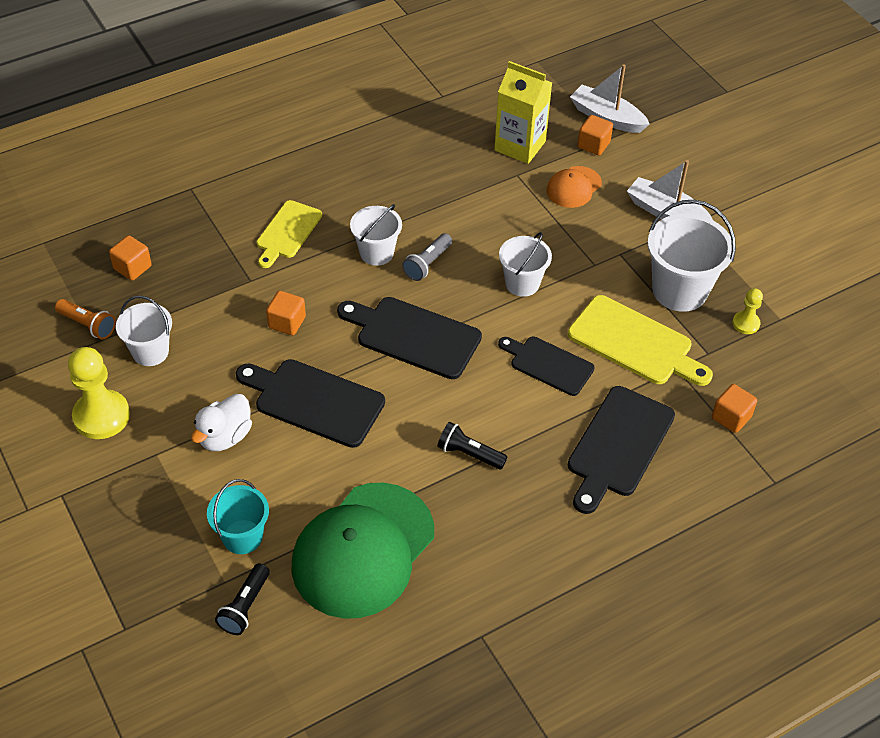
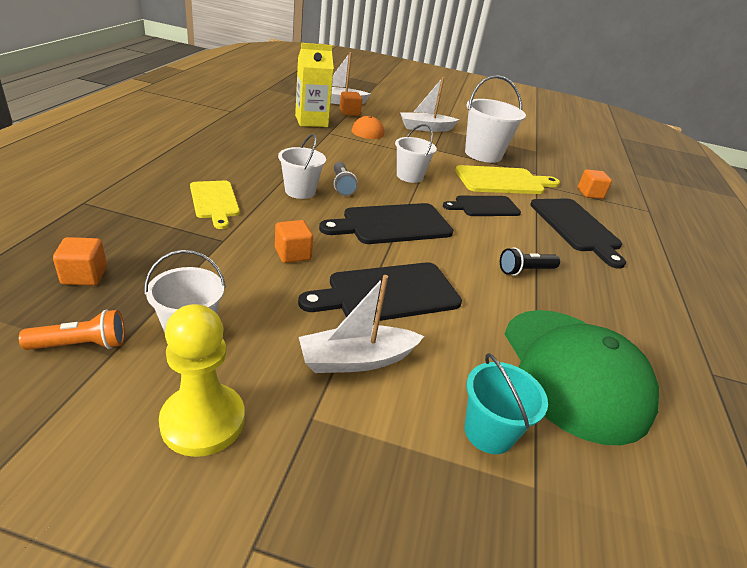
camera: 50 degrees left, 15 degrees down
white duck [191,394,252,451] -> white boat [299,275,424,373]
black flashlight [215,563,270,635] -> none
yellow pawn [732,288,763,334] -> none

